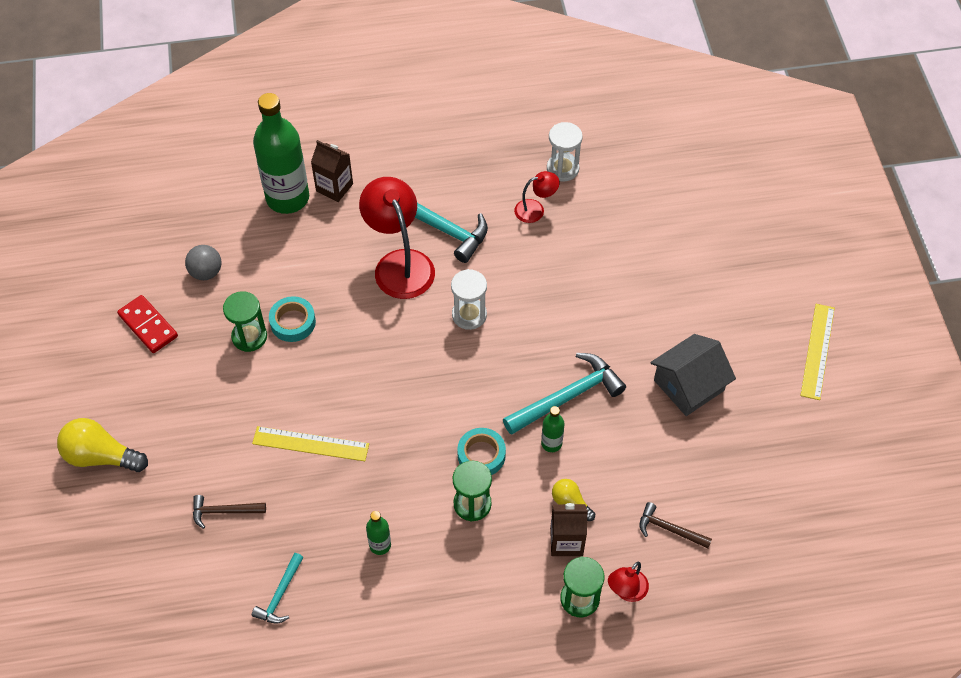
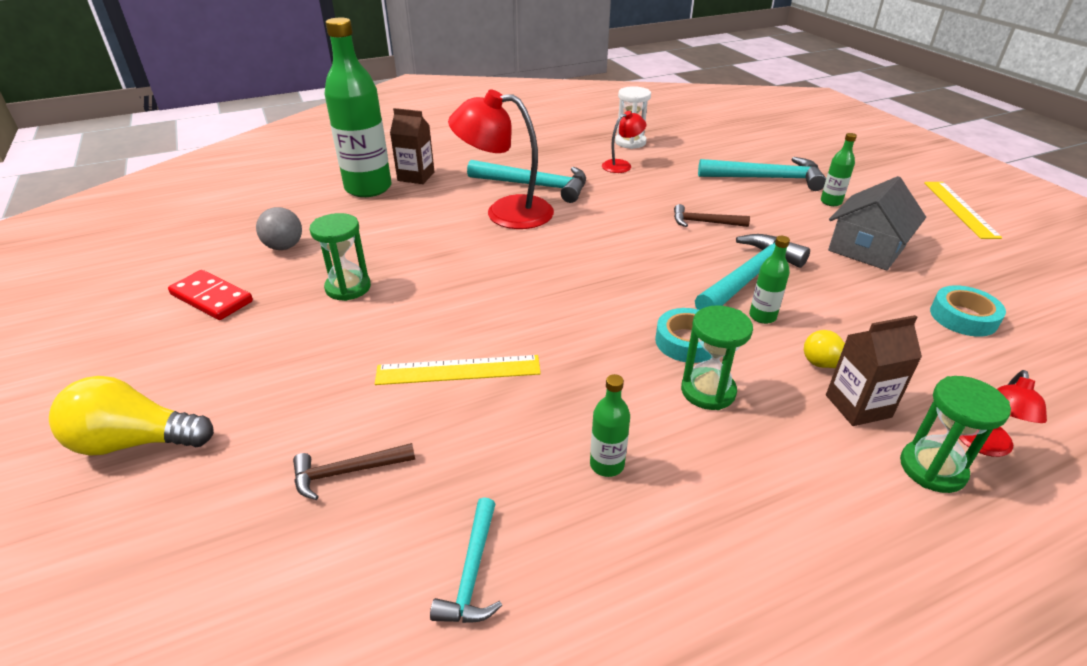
camera: 15 degrees left, 20 degrees down
turquoise tape [269,296,316,342] -> turquoise tape moved to [930,285,1006,337]
red lamp [359,177,435,299] -> red lamp turned 45 degrees counterclockwise [448,90,554,229]
white hourglass [451,269,487,330] -> none
brown hammer [640,502,712,548] -> brown hammer moved to [674,204,750,227]
none -> turquoise hammer [698,157,826,191]
none -> green bottle [821,133,857,206]

